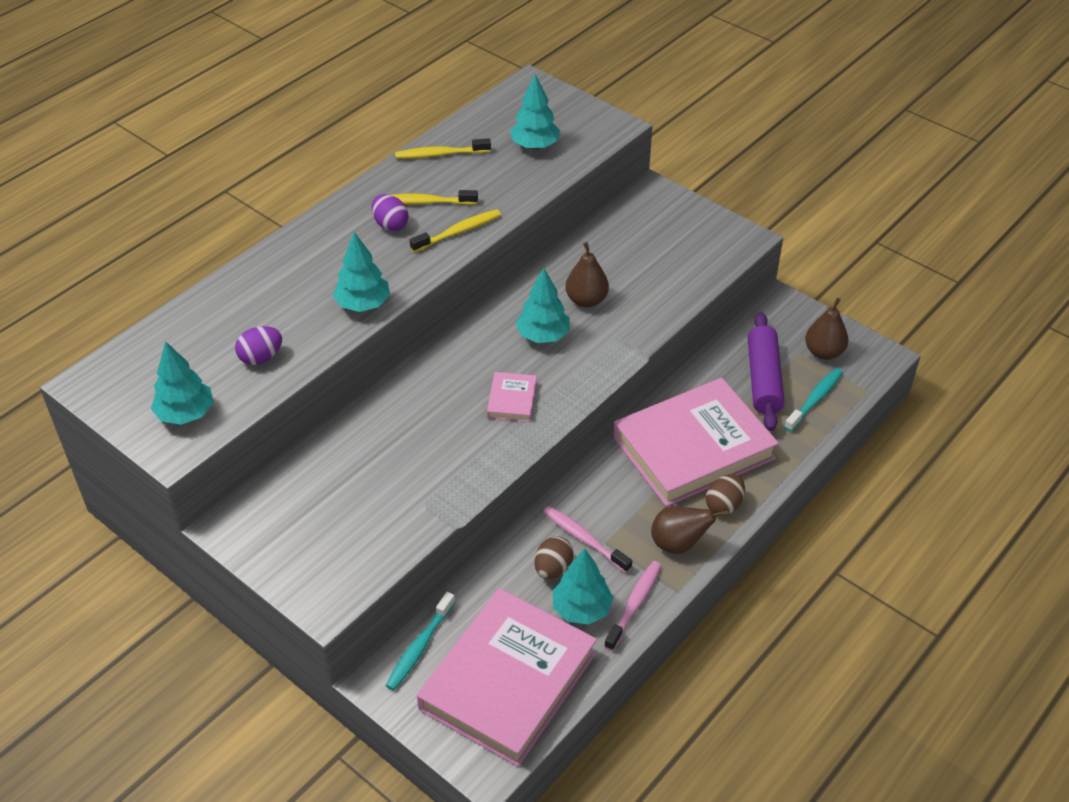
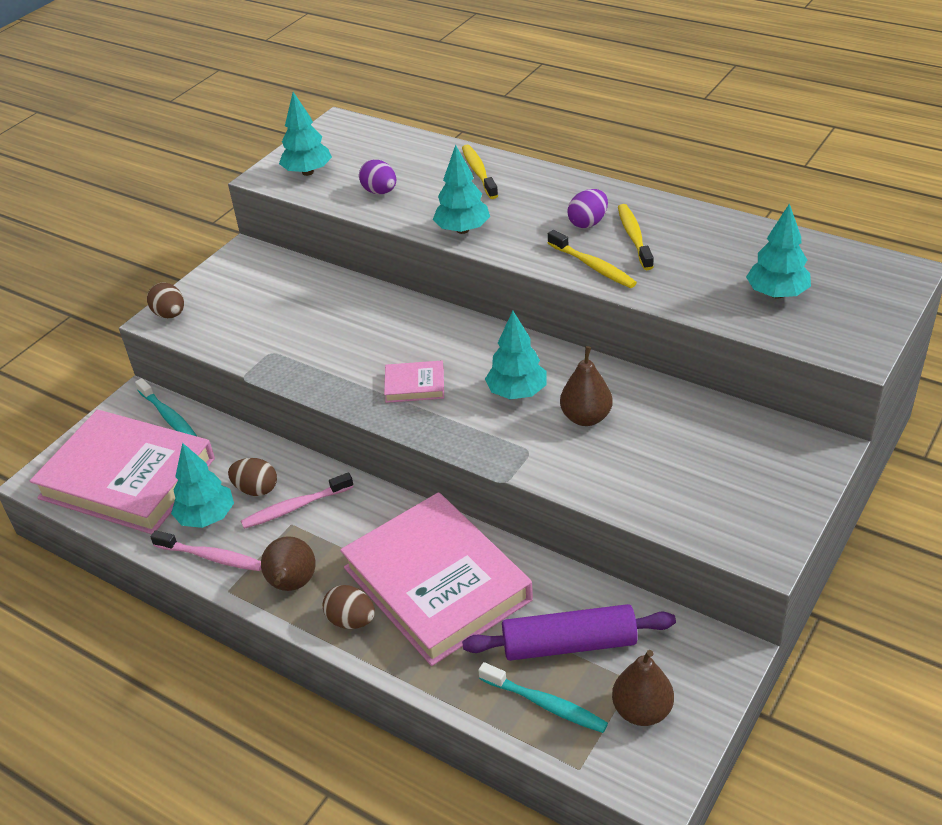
camera: 85 degrees right, 5 degrees down
turquoise toothbrush [385,592,455,691] -> turquoise toothbrush turned 150 degrees counterclockwise [135,378,197,436]
yellow toothbrush [395,138,491,159] -> yellow toothbrush moved to [462,145,498,199]
pink toothbrush [543,506,632,573] -> pink toothbrush turned 150 degrees counterclockwise [241,472,353,529]
none -> brown egg [147,283,184,318]

